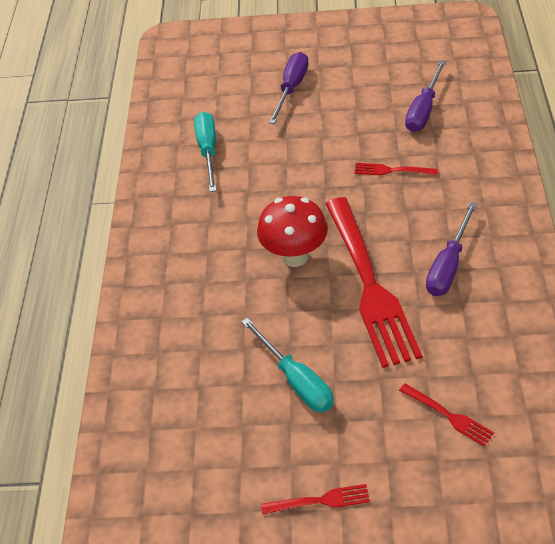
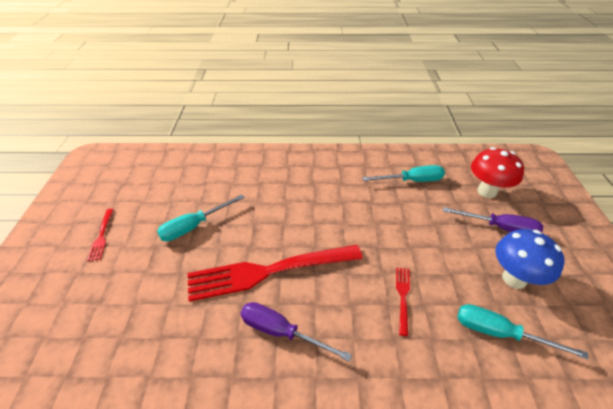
camera: 85 degrees right, 5 degrees down
red mushroom [257,196,328,267] -> red mushroom moved to [471,147,524,198]
red fork [399,383,494,447] -> none
purple screwdriver [405,60,446,132] -> turquoise screwdriver [458,304,589,360]
none -> blue mushroom [496,229,565,289]

